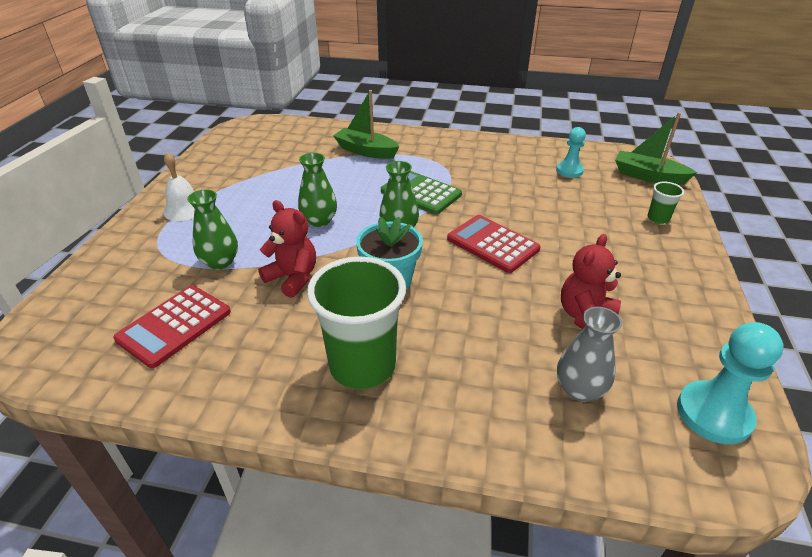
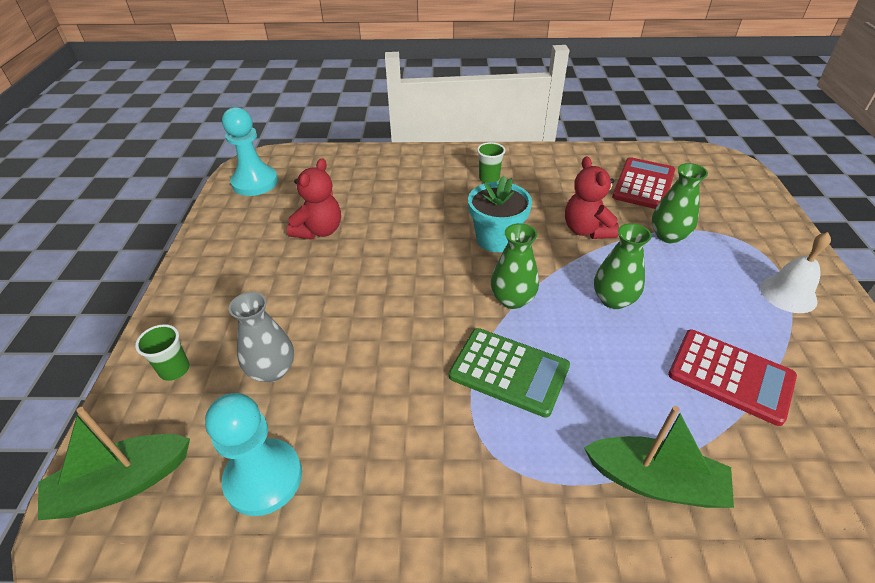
camera: 170 degrees right, 5 degrees up
red teddy bear [258,200,316,298] -> red teddy bear turned 45 degrees clockwise [565,156,619,239]
green cup [307,257,406,389] -> green cup [477,142,505,183], size x0.44
red calculator [447,215,541,273] -> red calculator moved to [668,330,797,426]
turquoise pawn [556,127,586,178] -> turquoise pawn [205,393,302,516], size x1.56
grey vase [557,307,622,402] -> grey vase moved to [229,292,294,382]
green boat [615,112,697,185] -> green boat turned 135 degrees clockwise [38,407,190,520]

